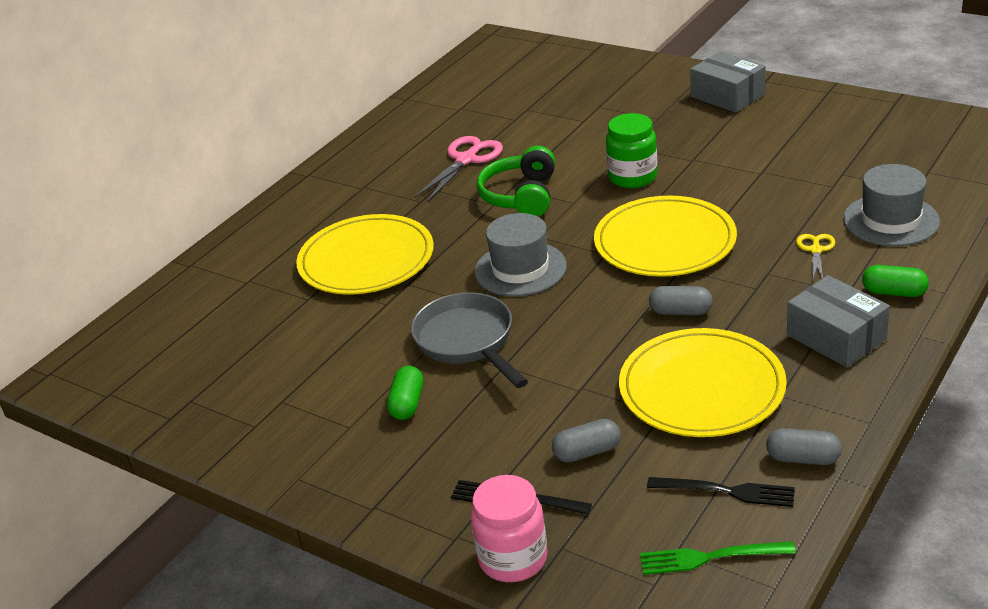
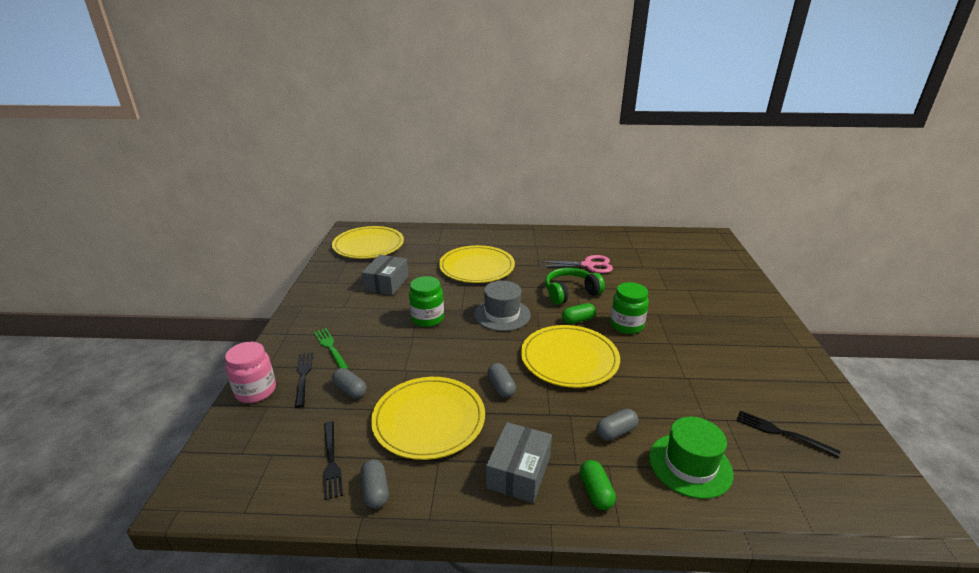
camera: 55 degrees right, 5 degrees down
green capsule [387,366,423,420] -> green capsule moved to [562,303,596,324]
grey pan [411,292,528,388] -> green jar [409,276,444,327]
green fork [640,541,796,575] -> green fork moved to [314,328,349,369]
grey box [690,51,766,113] -> grey box moved to [362,255,408,295]
yellow scissors [796,234,835,279] -> grey capsule [596,409,638,441]
grey hat [843,164,940,246] -> green hat [649,417,733,499]
none -> yellow plate [332,226,404,259]
none -> black fork [736,410,840,458]

